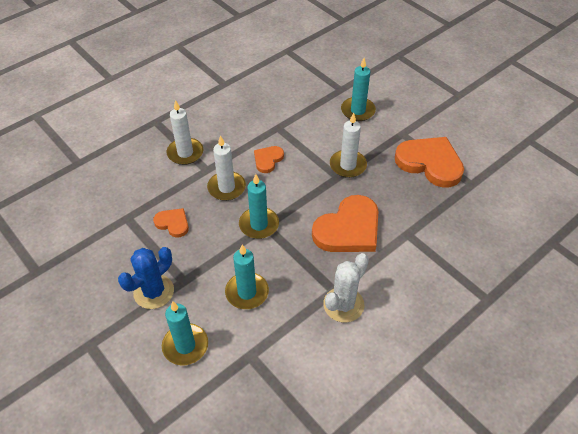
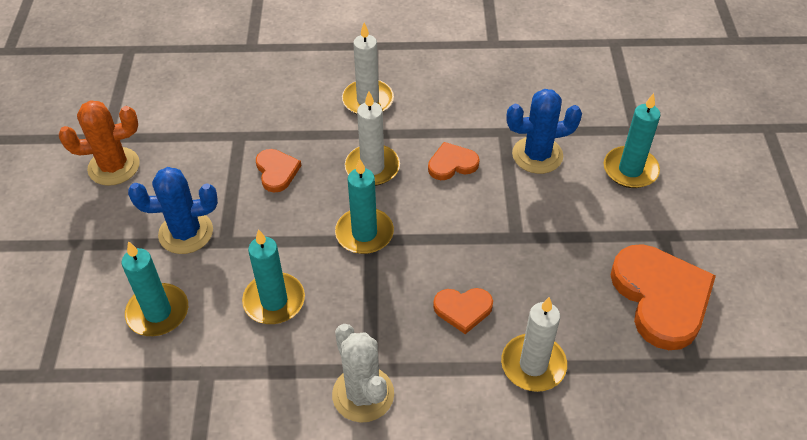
camera: 40 degrees right, 0 degrees up
orange heart [312,195,379,252] -> orange heart [433,288,493,334], size x0.50
white cactus [323,253,369,322] -> white cactus turned 75 degrees clockwise [332,324,394,423]
white candle [330,113,367,178] -> white candle moved to [501,297,567,392]
none -> orange cactus [59,100,140,186]
none -> blue cactus [506,89,582,174]

